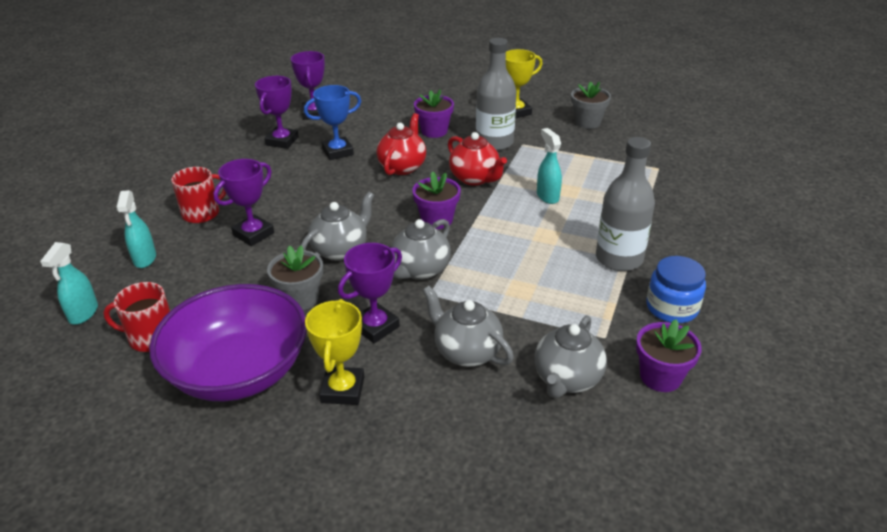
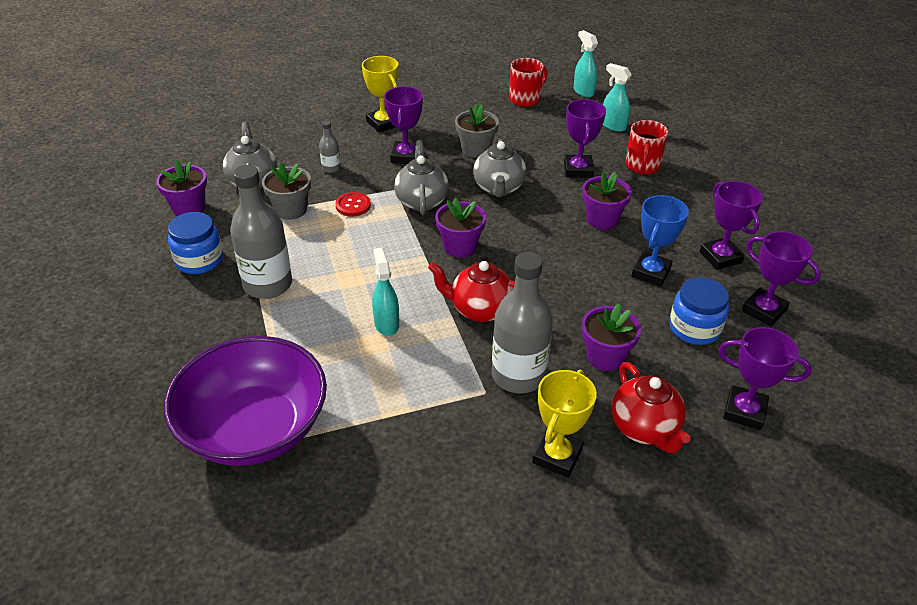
camera: 140 degrees right, 5 degrees up
purple bowl [149,284,307,401] -> purple bowl moved to [164,336,327,466]
red teapot [377,113,426,175] -> red teapot moved to [612,362,691,454]
grey teapot [422,286,514,367] -> grey bottle [319,121,341,173]
turquoise spray bottle [537,128,562,204] -> turquoise spray bottle turned 135 degrees counterclockwise [372,248,399,336]
grey flower pot [571,82,611,129] -> grey flower pot moved to [262,163,311,220]
none -> red button [335,192,371,217]
none -> purple flower pot [582,172,632,230]
none -> blue jar [669,277,729,345]
none -> purple trophy [719,327,812,430]

